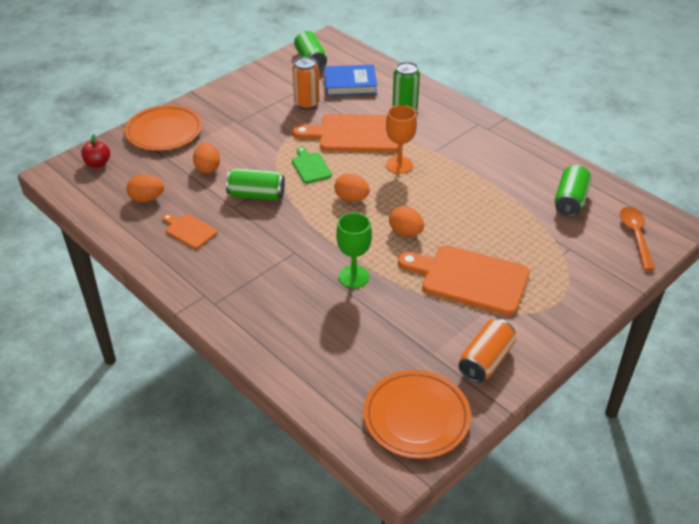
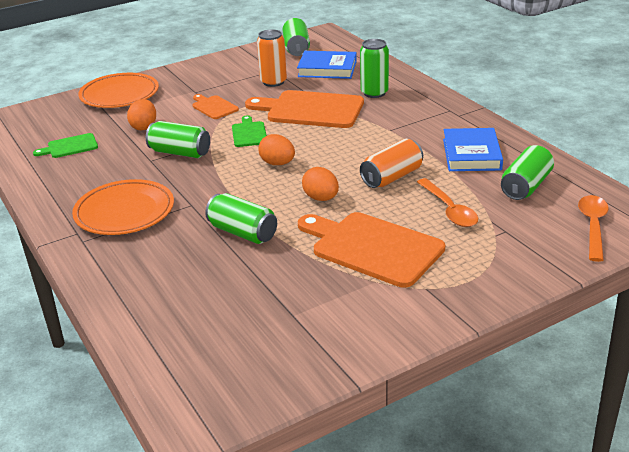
camera: 15 degrees right, 10 degrees down
red apple [81,134,110,168] -> none
orange egg [126,174,164,202] -> green cutting board [33,133,98,158]
orange cutting board [162,214,217,249] -> orange cutting board moved to [192,94,239,119]
green goblet [336,213,372,288] -> green can [205,193,277,244]
orange plate [363,370,471,459] -> orange plate moved to [72,179,174,235]
orange goblet [386,105,417,174] -> none
orange can [458,319,516,383] -> orange can moved to [360,139,423,188]
none -> orange spoon [417,178,478,227]
none -> blue book [443,128,503,171]

